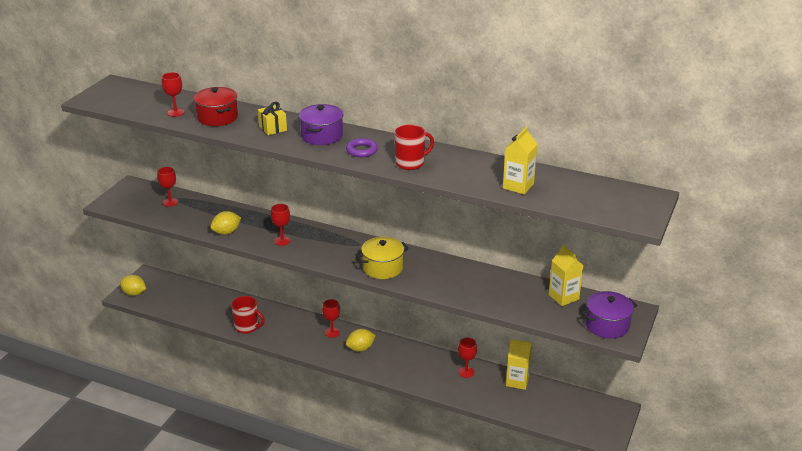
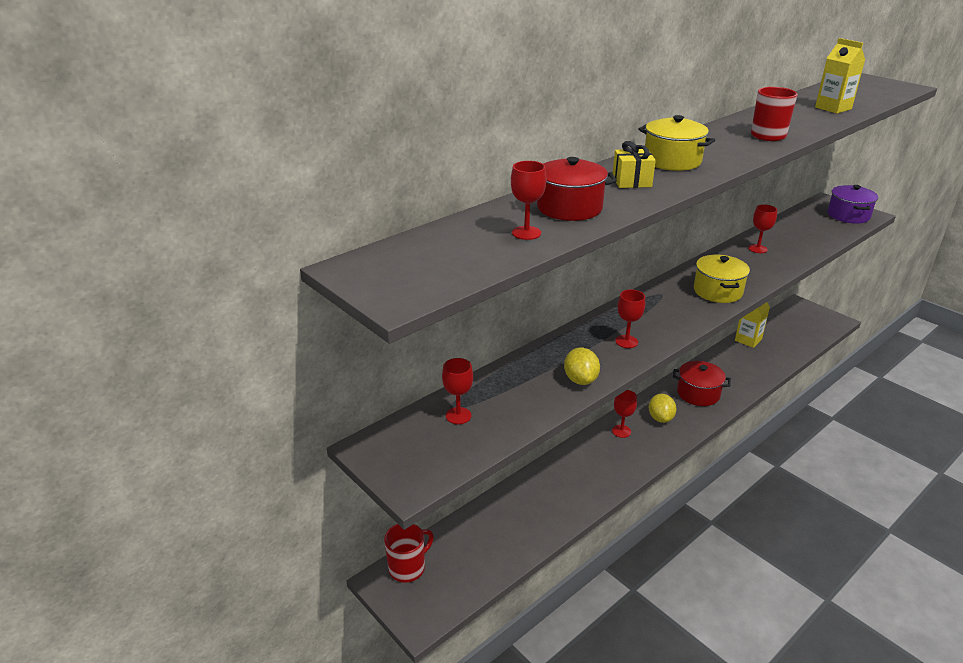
camera: 65 degrees left, 0 degrees up
yellow lemon [120,275,146,296] -> none
red mug [231,296,265,334] -> red mug moved to [384,524,434,583]
purple pot [299,104,343,145] -> yellow pot [639,115,715,171]
purple ring [346,138,378,157] -> none
red goblet [458,338,477,378] -> red goblet moved to [748,205,777,253]
yellow carton [549,245,584,306] -> none
none -> red pot [673,361,731,406]

